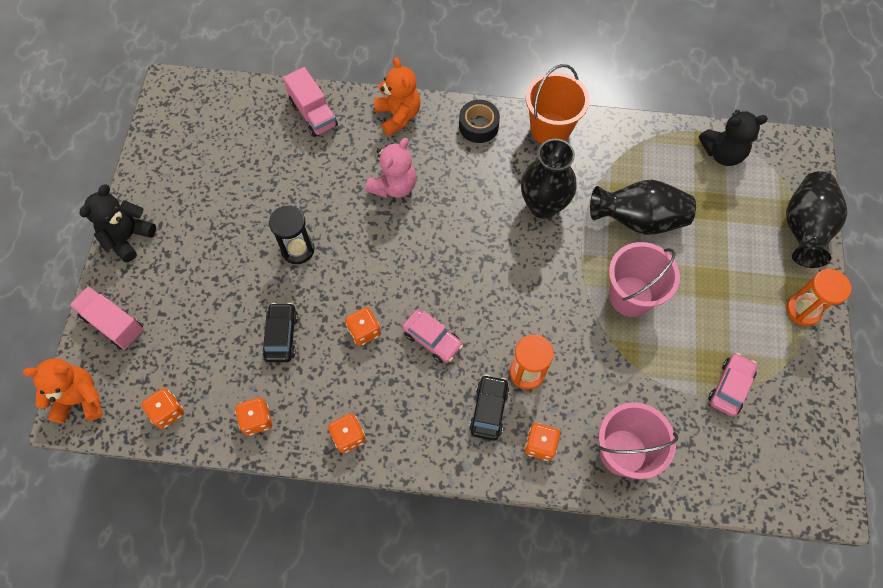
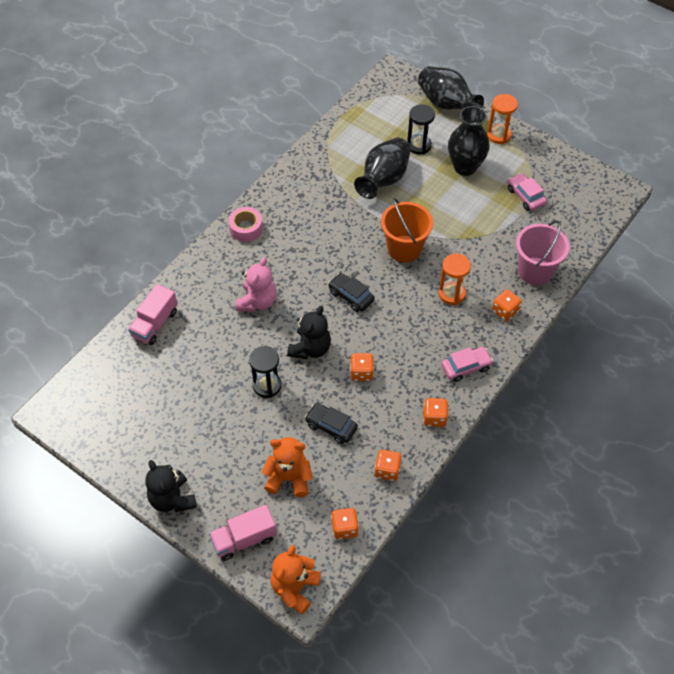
camera: 60 degrees left, 10 degrees down
pink truck [283,67,338,137] -> pink truck turned 120 degrees clockwise [128,284,177,345]
pink teddy bear [365,138,417,198] -> pink teddy bear turned 45 degrees clockwise [236,257,277,312]
orange teddy bear [374,57,421,136] -> orange teddy bear moved to [262,437,313,497]
pink car [402,310,463,363] -> pink car moved to [441,347,493,382]
black tape [459,100,500,143] -> pink tape [228,207,263,242]
black car [469,375,509,441] -> black car moved to [328,273,375,312]
black vase [521,139,576,219] -> black vase moved to [448,106,490,176]
orange bucket [526,64,589,144] -> orange bucket moved to [381,198,433,263]
pink bucket [609,242,680,317] -> none
black teddy bear [699,110,768,166] -> black teddy bear moved to [287,306,331,359]
none -> black hourglass [407,104,435,155]

